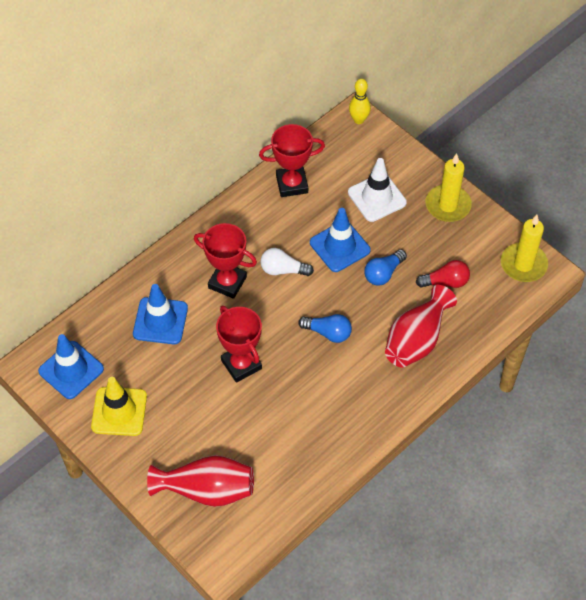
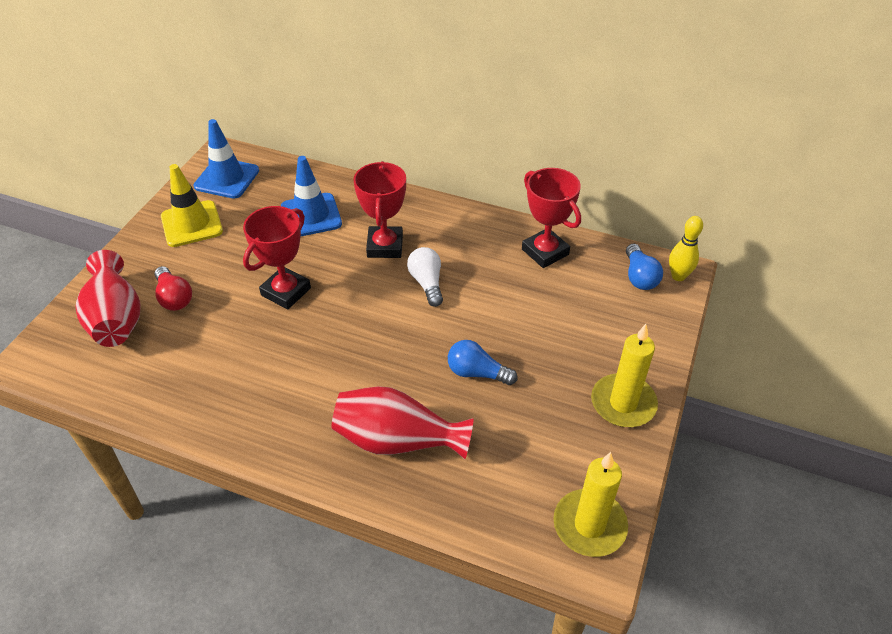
camera: 65 degrees right, 10 degrees down
blue light bulb [298,314,352,343] -> blue light bulb moved to [626,244,663,290]
blue traffic cone [310,208,370,272] -> none
white traffic cone [348,158,407,222] -> none
red light bulb [416,260,470,288] -> red light bulb moved to [154,266,192,311]

